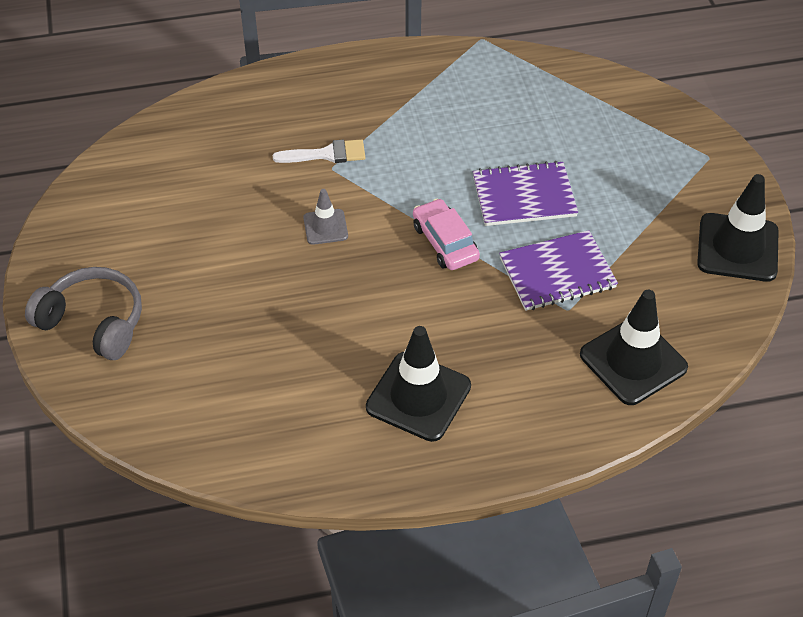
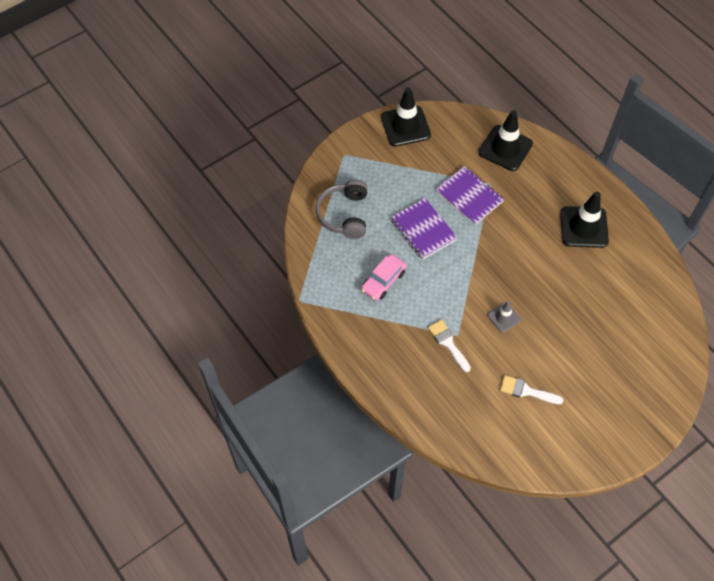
camera: 115 degrees left, 10 degrees up
grey headphones [25,267,142,360] -> grey headphones moved to [315,179,368,239]
pink car [413,199,480,270] -> pink car moved to [361,254,407,301]
none -> white brush [500,375,563,404]

